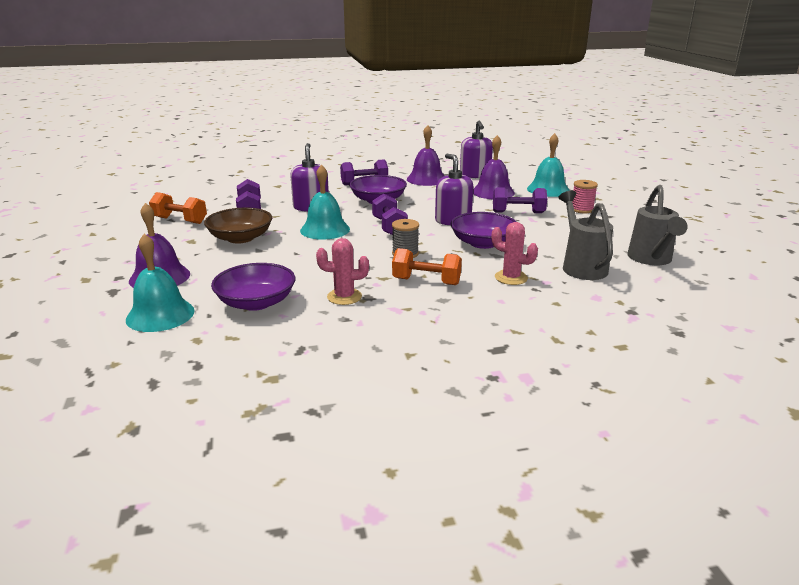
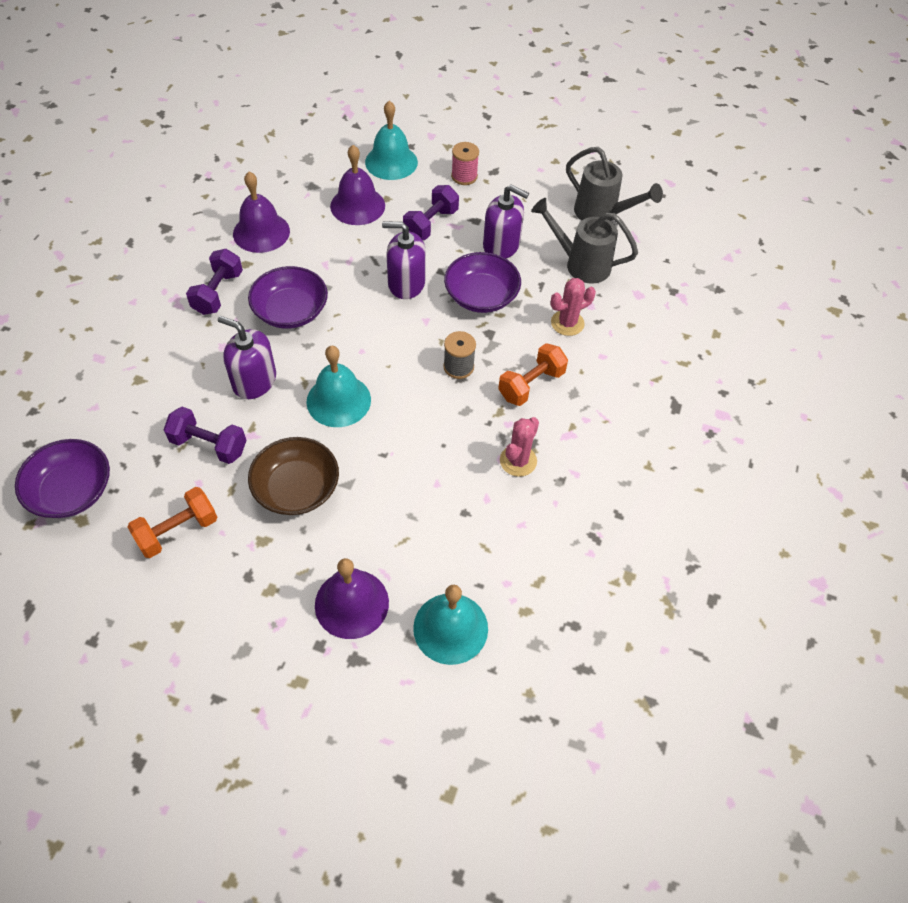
camera: 60 degrees left, 30 degrees up
purple bowl [211,263,295,311] -> purple bowl moved to [15,439,110,518]
purple dumbbell [372,193,408,235] -> none
purple soap dispenser [460,121,493,178] -> purple soap dispenser moved to [483,184,529,258]

